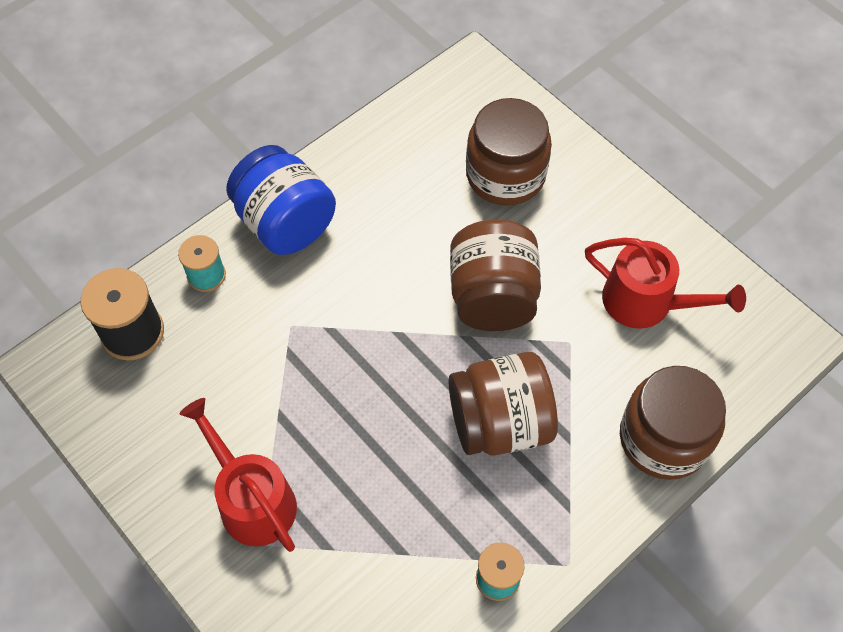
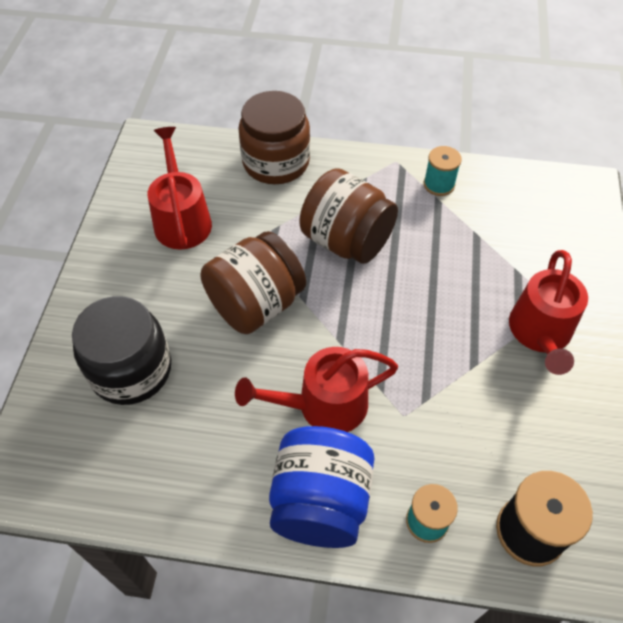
camera: 130 degrees left, 5 degrees down
brown jar [466,98,552,205] -> black jar [72,296,171,405]
none -> red watering can [235,347,398,432]

